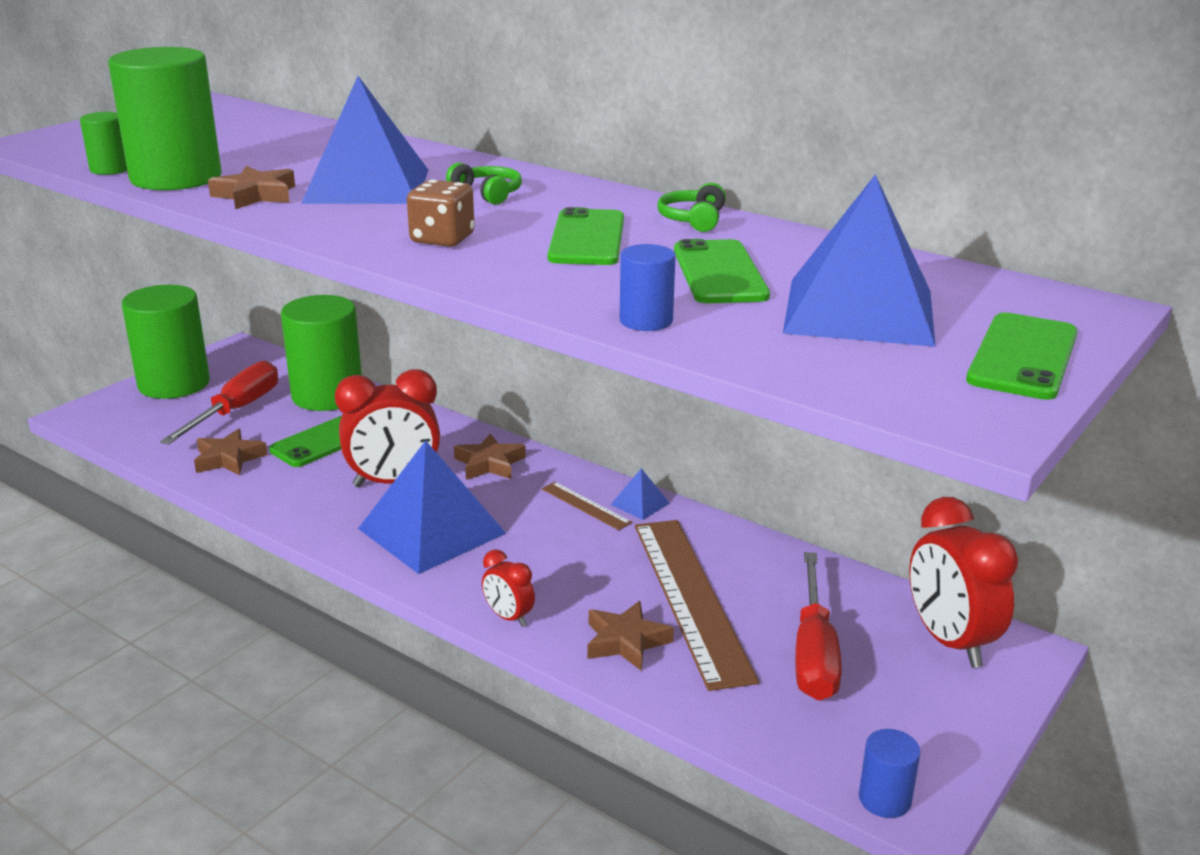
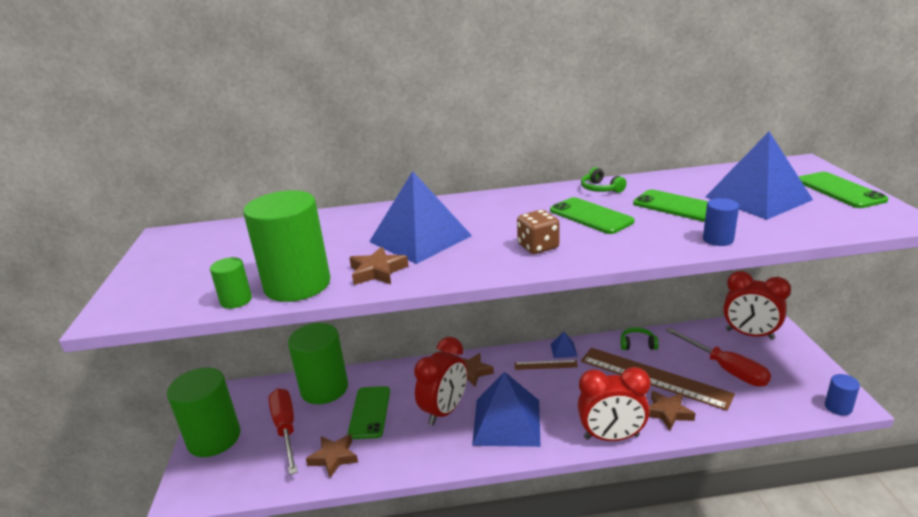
camera: 40 degrees left, 0 degrees up
green headphones [446,163,522,205] -> green headphones moved to [620,327,659,350]
red clock [482,549,535,627] -> red clock [578,367,651,441], size x1.99

